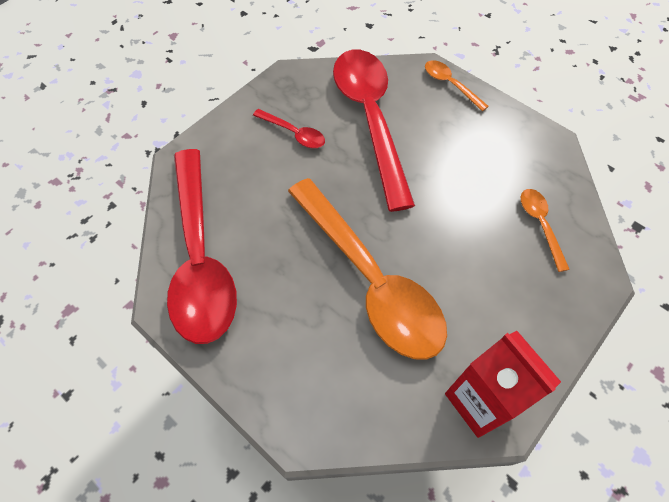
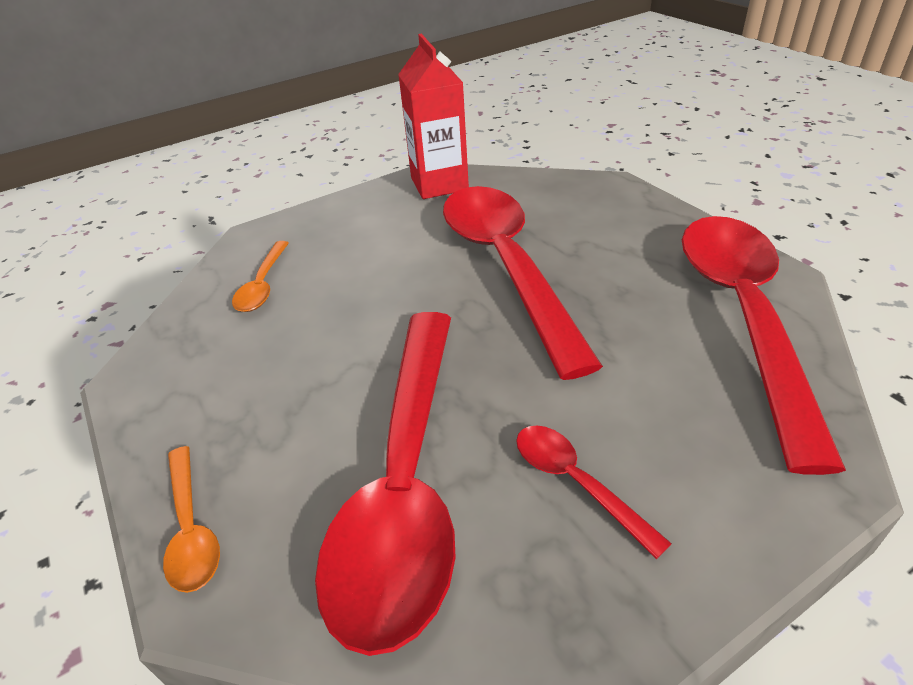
camera: 160 degrees left, 20 degrees down
orange spoon [288,178,447,360] -> red spoon [443,186,603,380]

